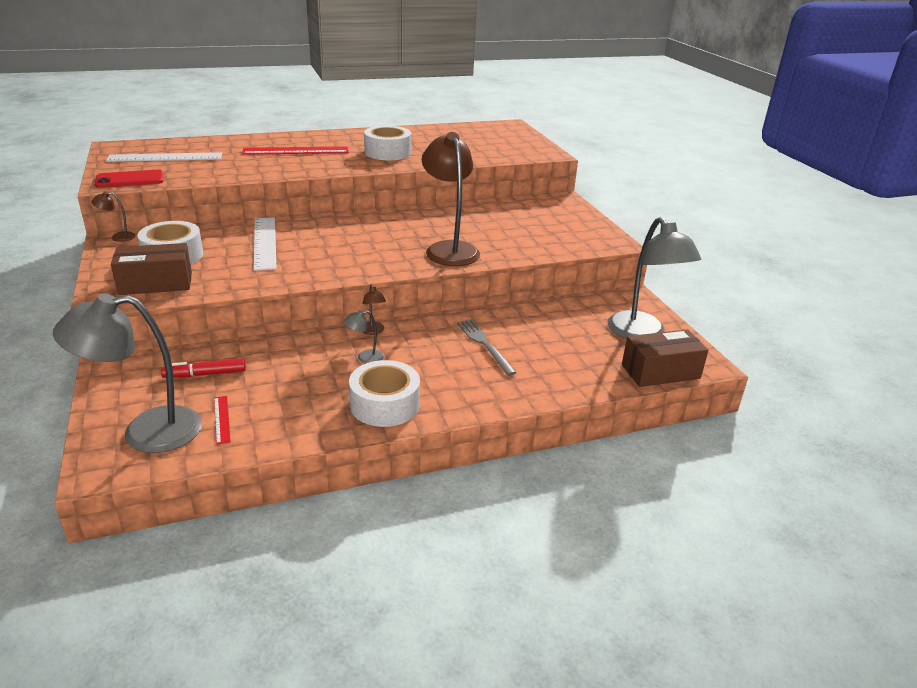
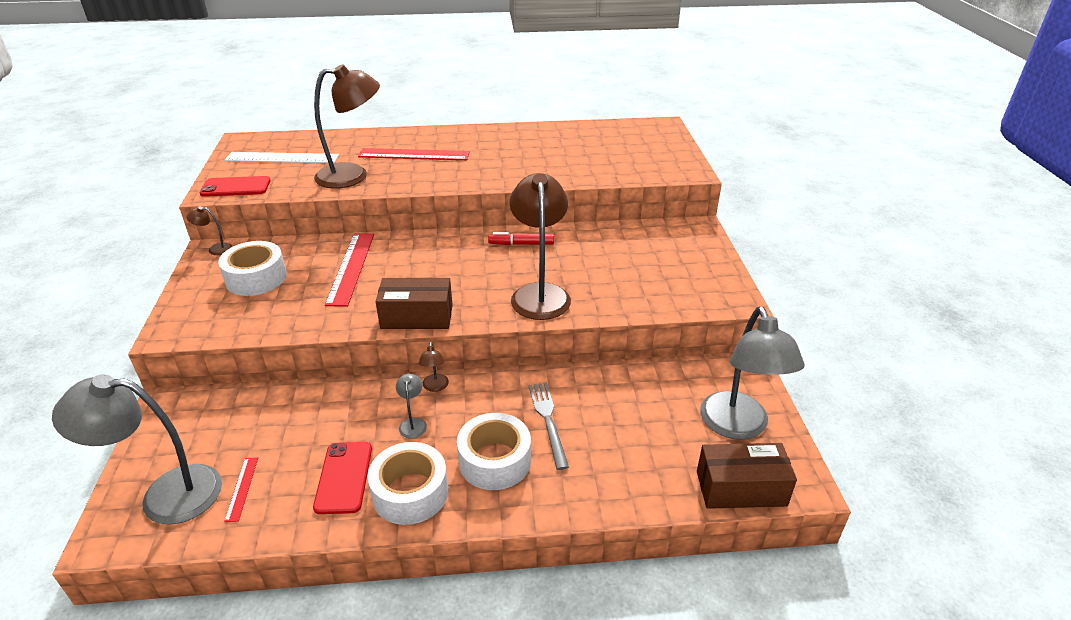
camera: 15 degrees right, 5 degrees up
brown box [111,243,192,295] -> brown box moved to [375,278,453,329]
red marker [161,359,246,378] -> red marker moved to [488,232,554,245]
white ruler [253,217,277,271] -> red ruler [325,234,374,306]
grey lamp [344,310,384,364] -> grey lamp turned 90 degrees clockwise [396,374,427,439]
white tape [364,125,411,160] -> white tape moved to [457,413,531,490]
none -> red phone [313,442,372,514]
none -> brown lamp [314,64,380,189]

